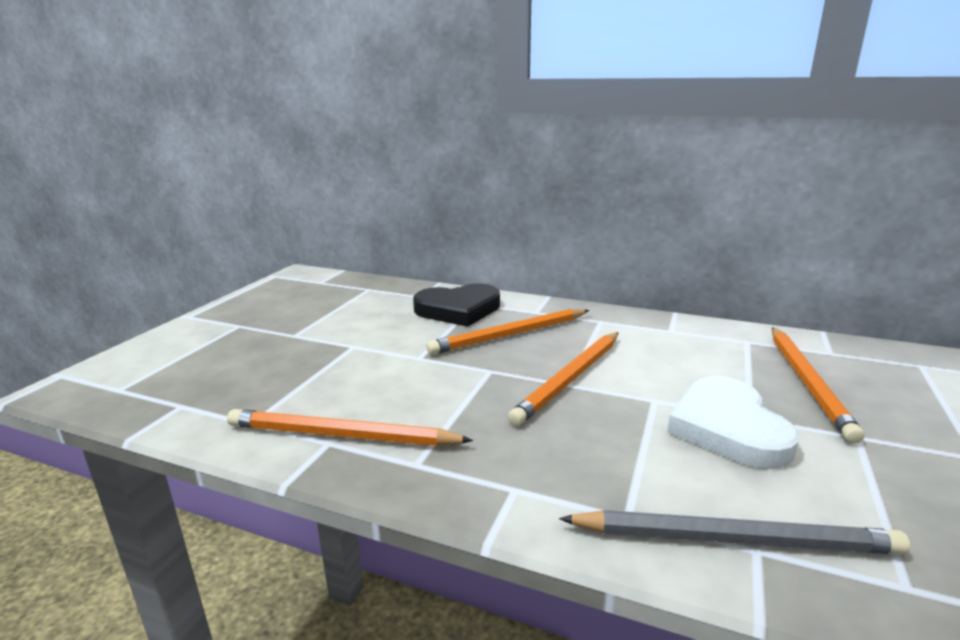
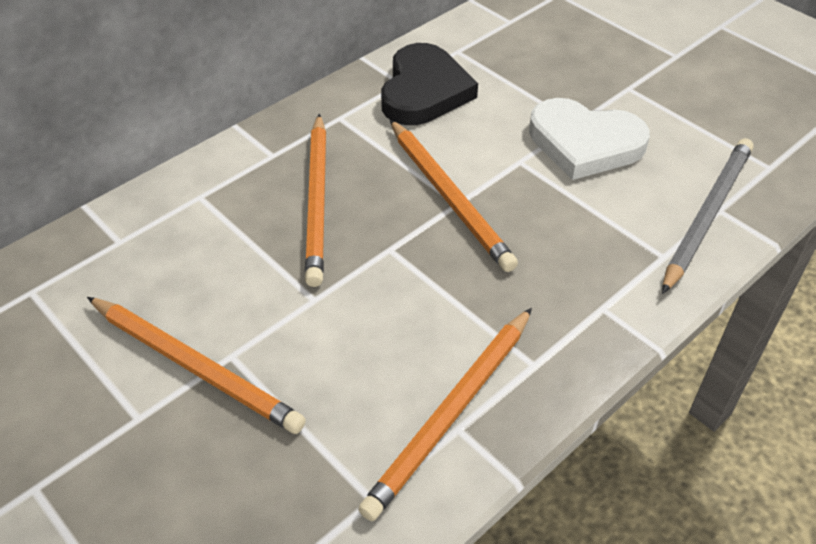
camera: 65 degrees left, 25 degrees up
black heart [413,284,500,327] -> black heart moved to [381,43,478,125]
orange pencil [772,327,864,444] -> orange pencil moved to [87,297,306,434]

